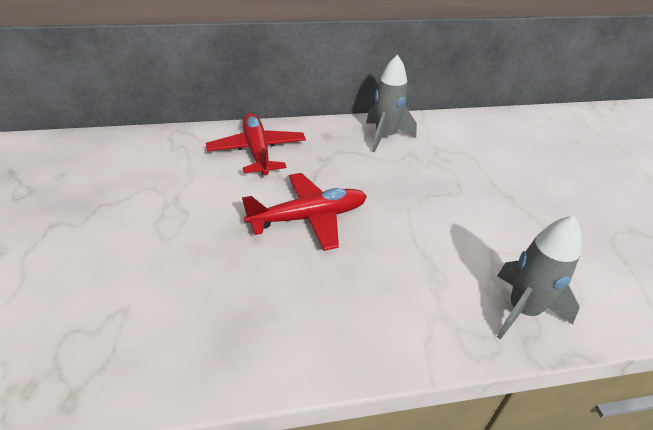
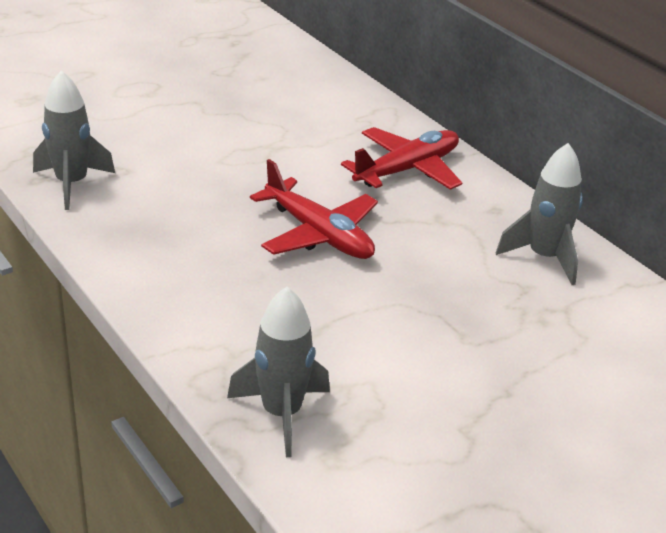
camera: 65 degrees right, 5 degrees down
none -> grey rocket [33,70,115,210]

